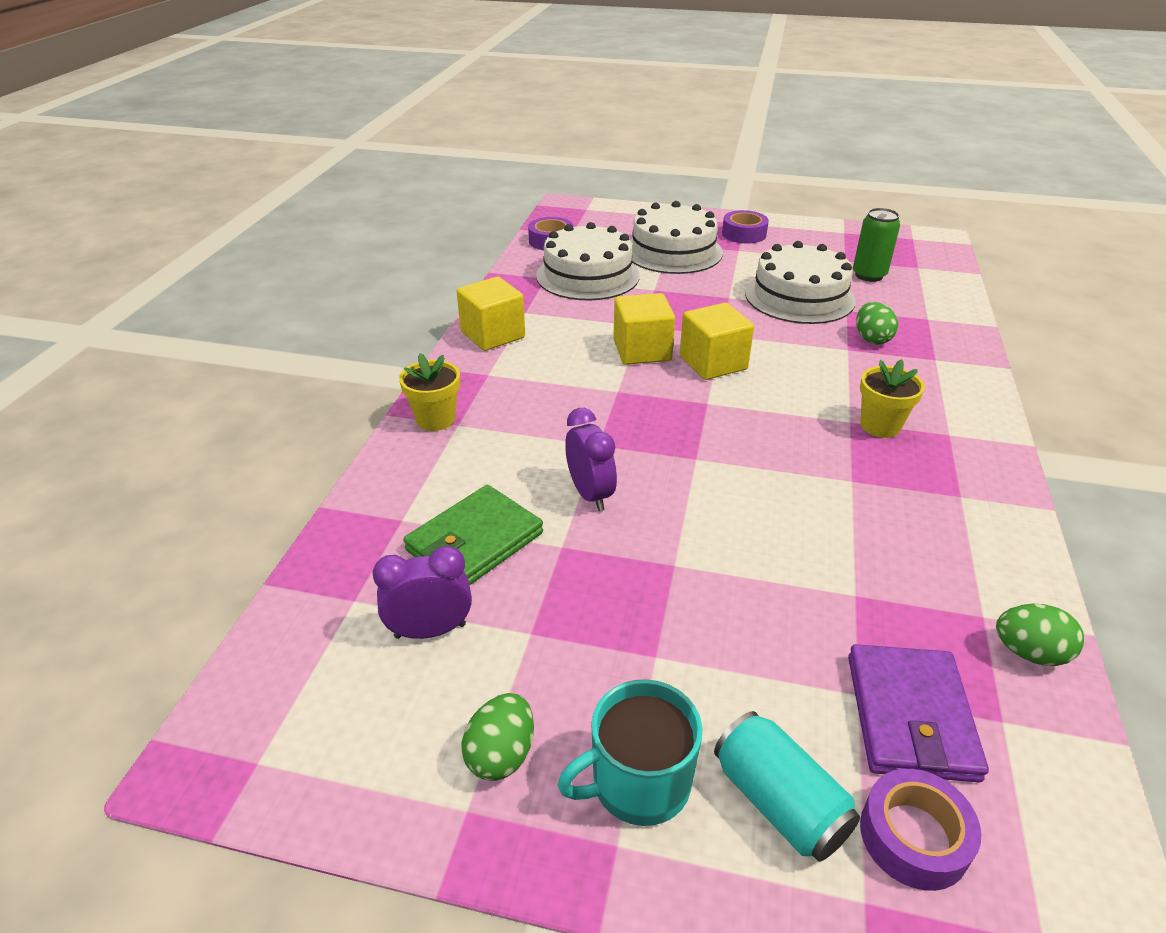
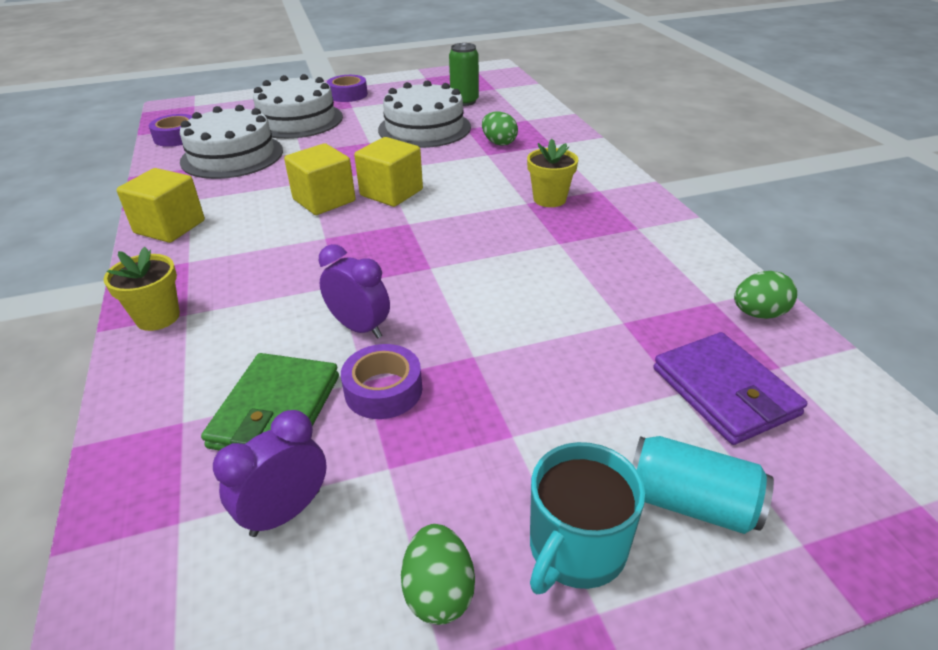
camera: 30 degrees left, 0 degrees up
purple tape [860,769,981,891] -> purple tape moved to [341,344,422,419]

